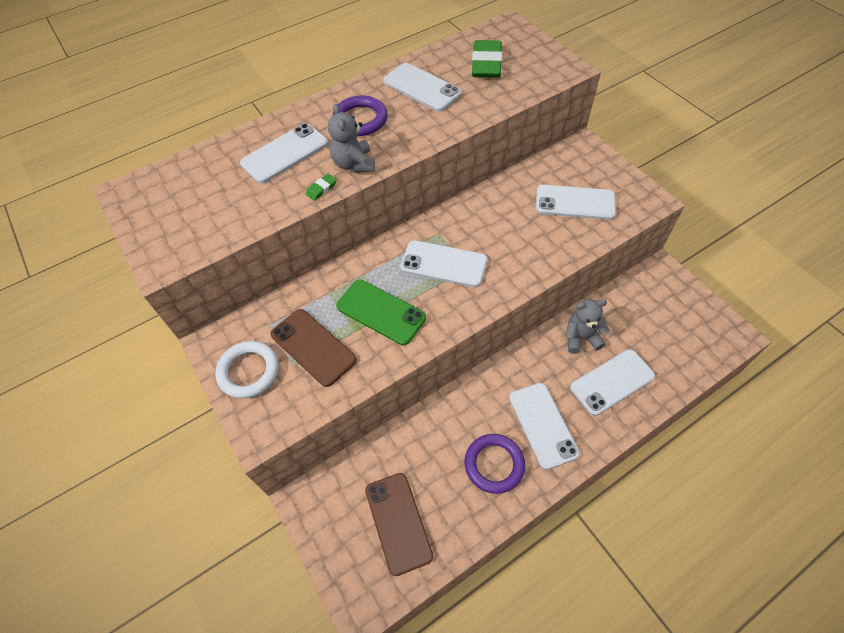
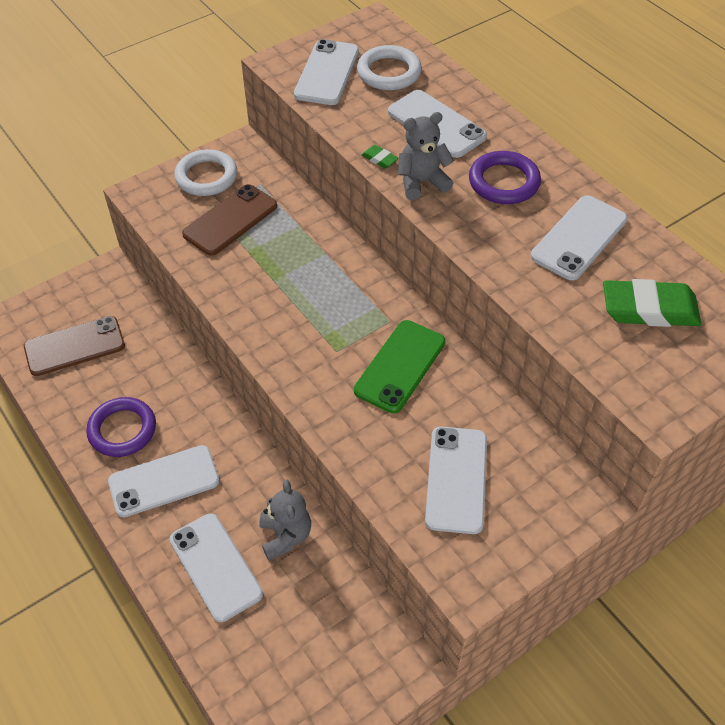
camera: 85 degrees right, 5 degrees down
green phone [336,280,426,345] -> green phone moved to [354,320,445,413]
white phone [400,240,487,287] -> white phone moved to [294,39,359,105]
none -> white ring [357,45,422,90]

